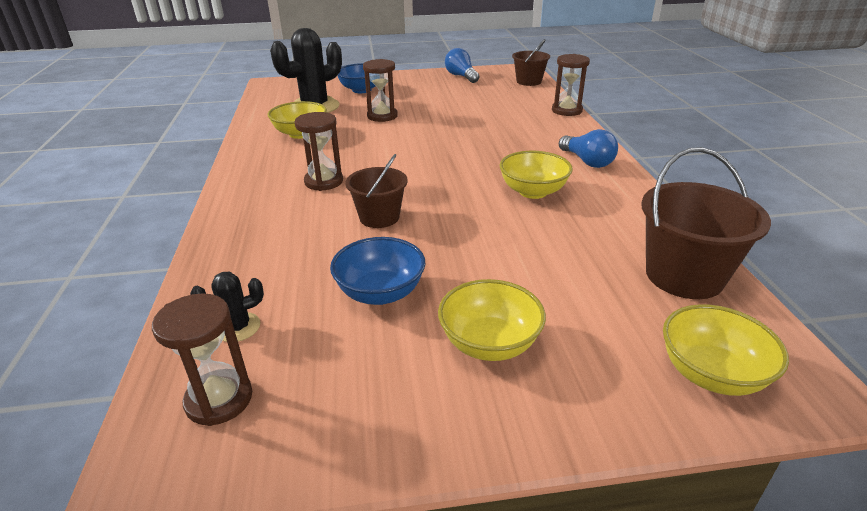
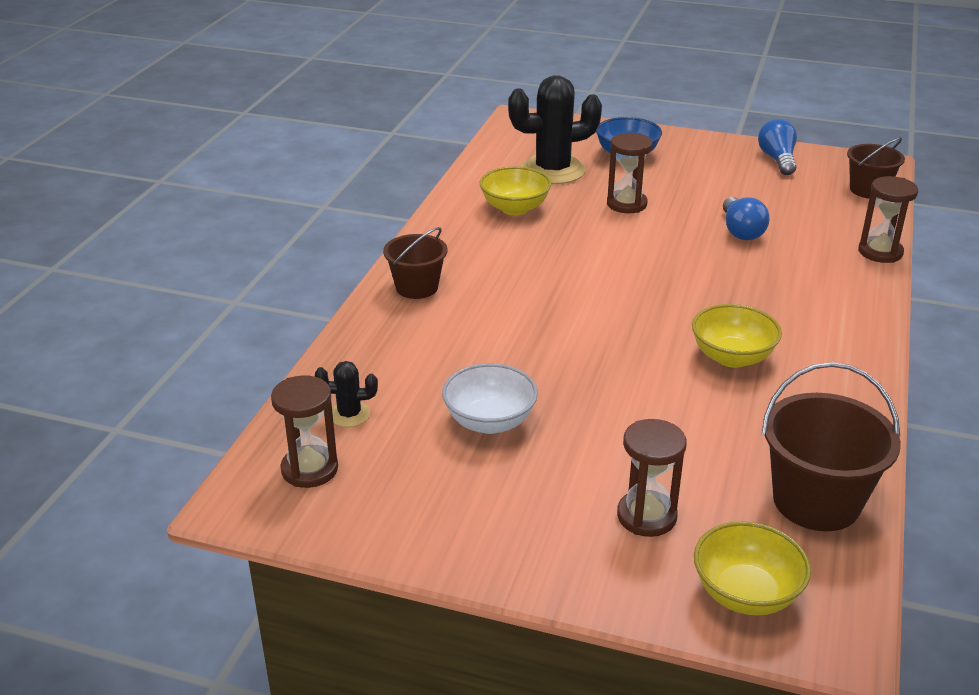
camera: 25 degrees right, 0 degrees up
brown hourglass [294,112,343,191] -> brown hourglass moved to [617,419,687,537]
blue bowl [330,237,425,305] -> white bowl [442,363,538,434]
brown bucket [345,154,408,228] -> brown bucket moved to [383,227,447,299]
yellow bowl [438,279,546,361] -> none
blue light bulb [559,129,618,168] -> blue light bulb moved to [723,197,769,240]

